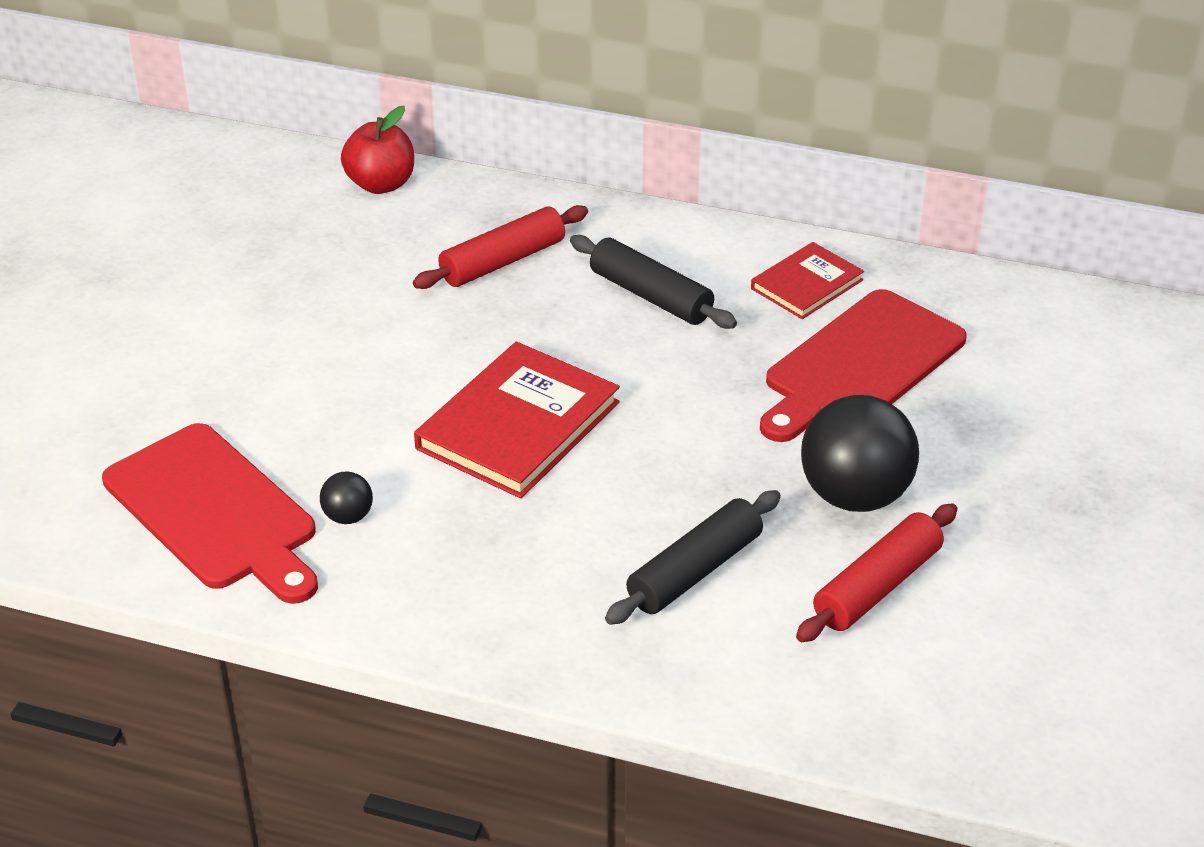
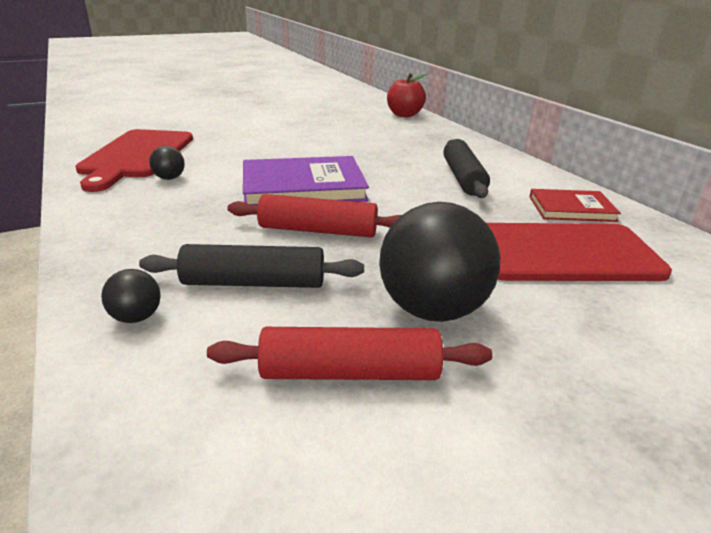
camera: 45 degrees right, 10 degrees down
red rolling pin [413,205,588,289] -> red rolling pin moved to [227,194,401,238]
red book [414,342,620,498] -> purple book [243,156,369,206]
none -> black ball [101,269,161,323]

